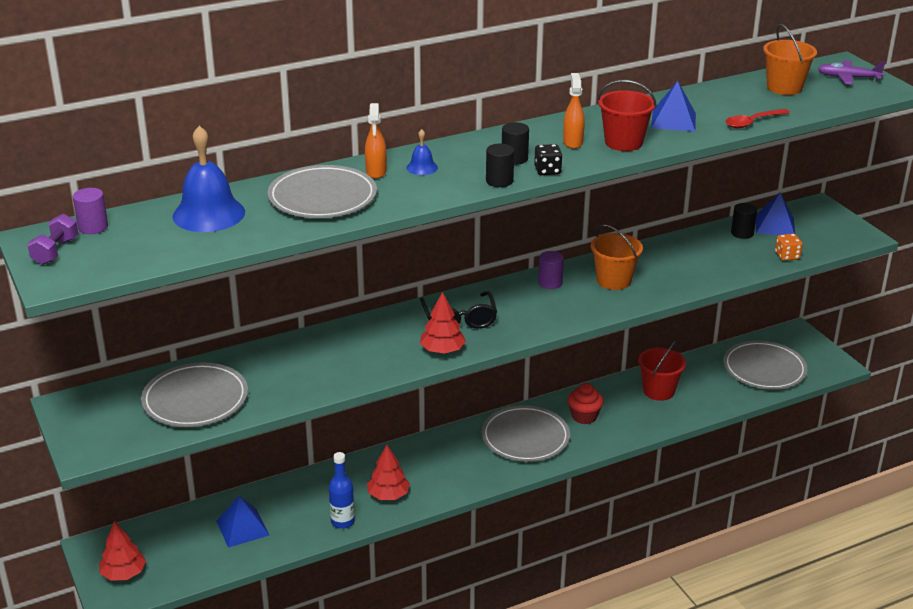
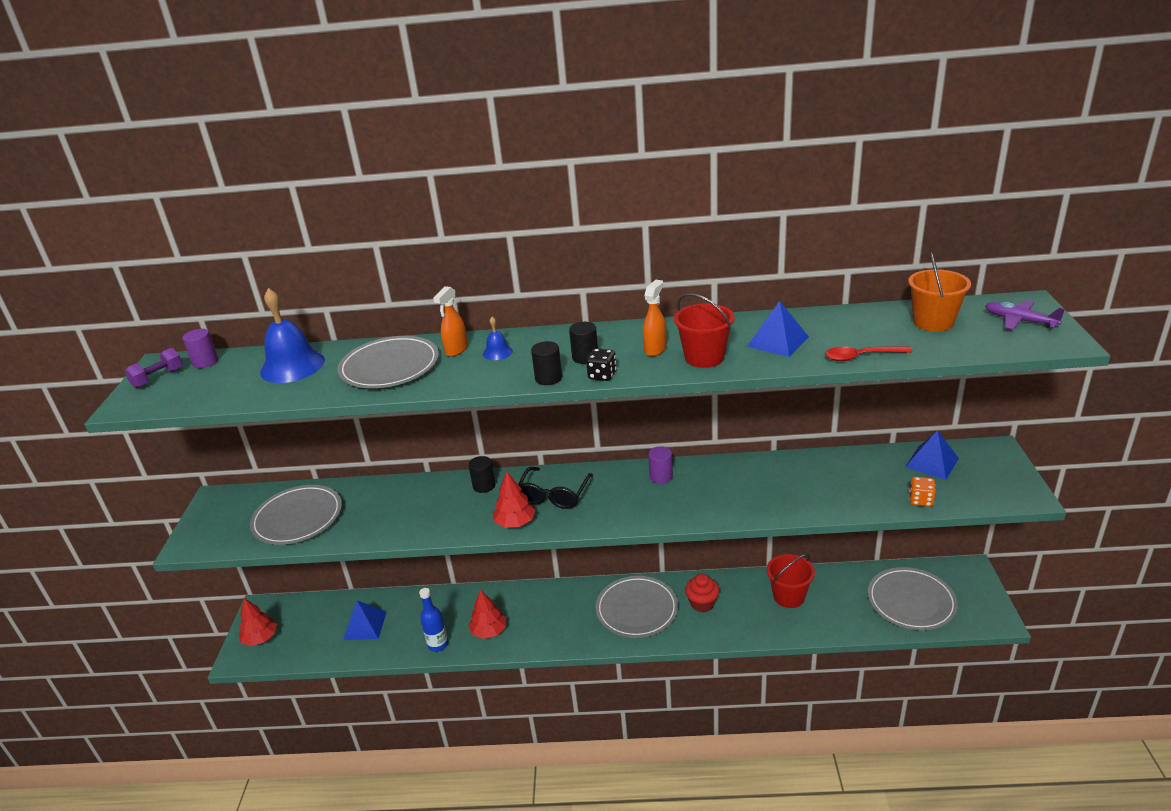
camera: 30 degrees right, 0 degrees up
orange bucket [591,224,643,290] -> none
black cylinder [731,203,757,239] -> black cylinder moved to [468,456,495,493]

